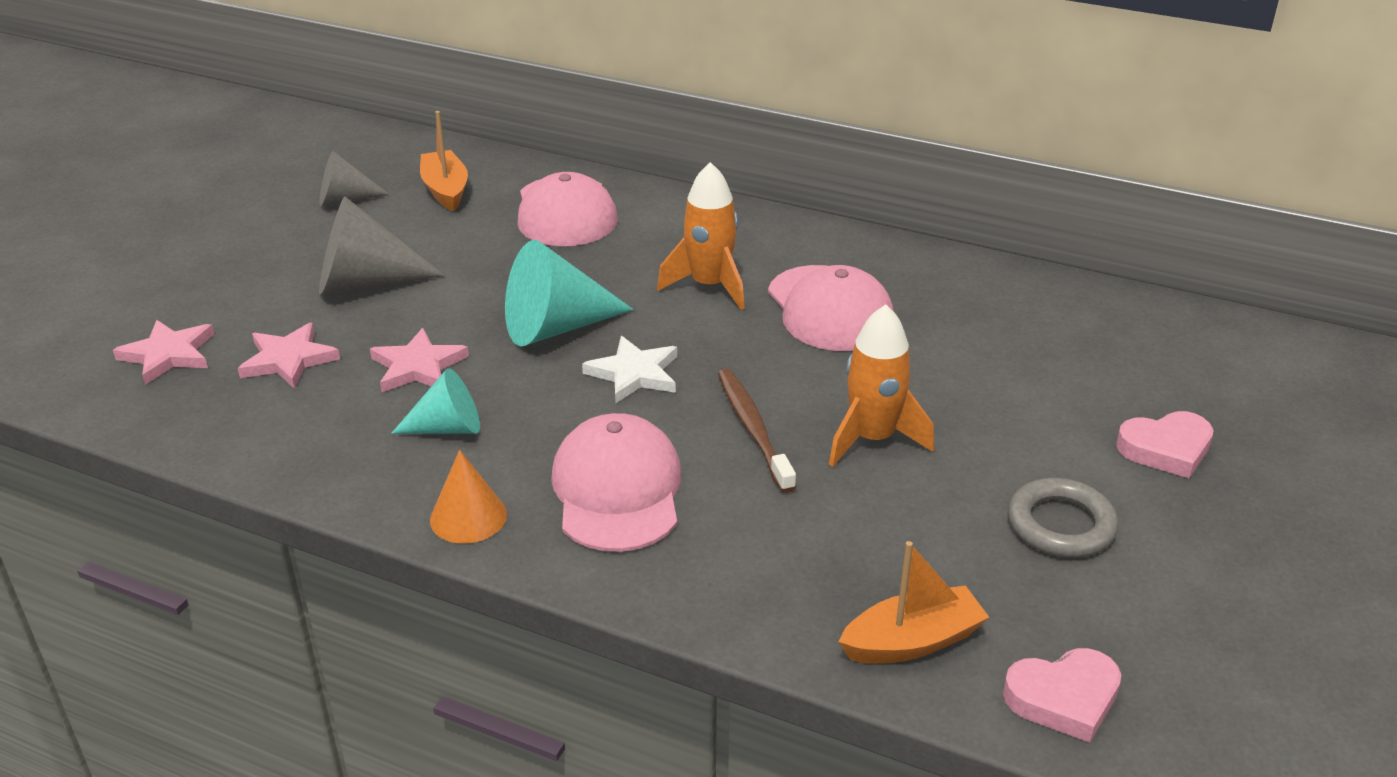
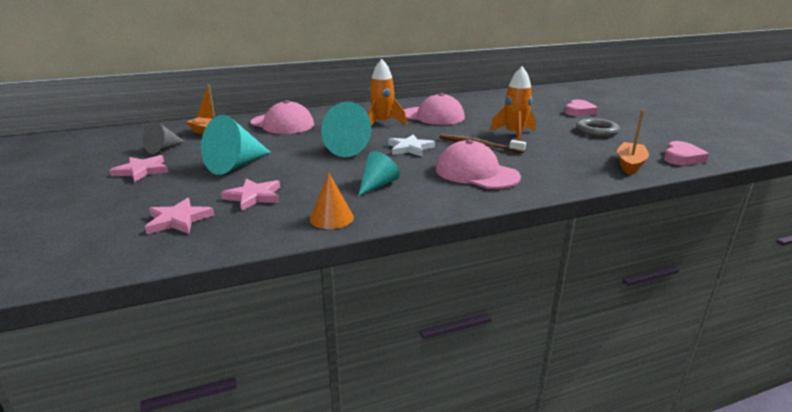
camera: 45 degrees left, 10 degrees down
grey cone [319,197,445,295] -> turquoise cone [201,115,271,175]
pink star [370,328,469,392] -> pink star moved to [109,155,168,182]
orange cone [430,450,507,544] -> orange cone moved to [310,173,354,229]

